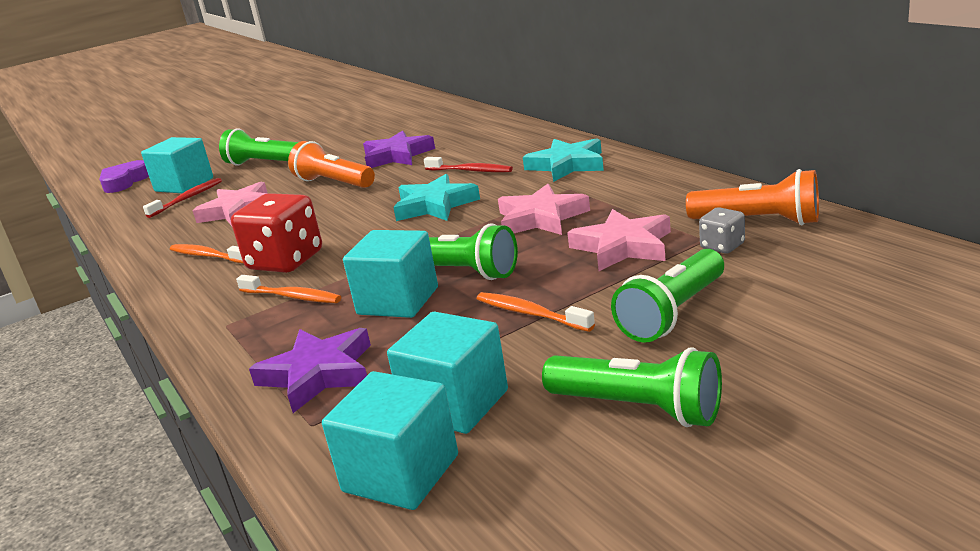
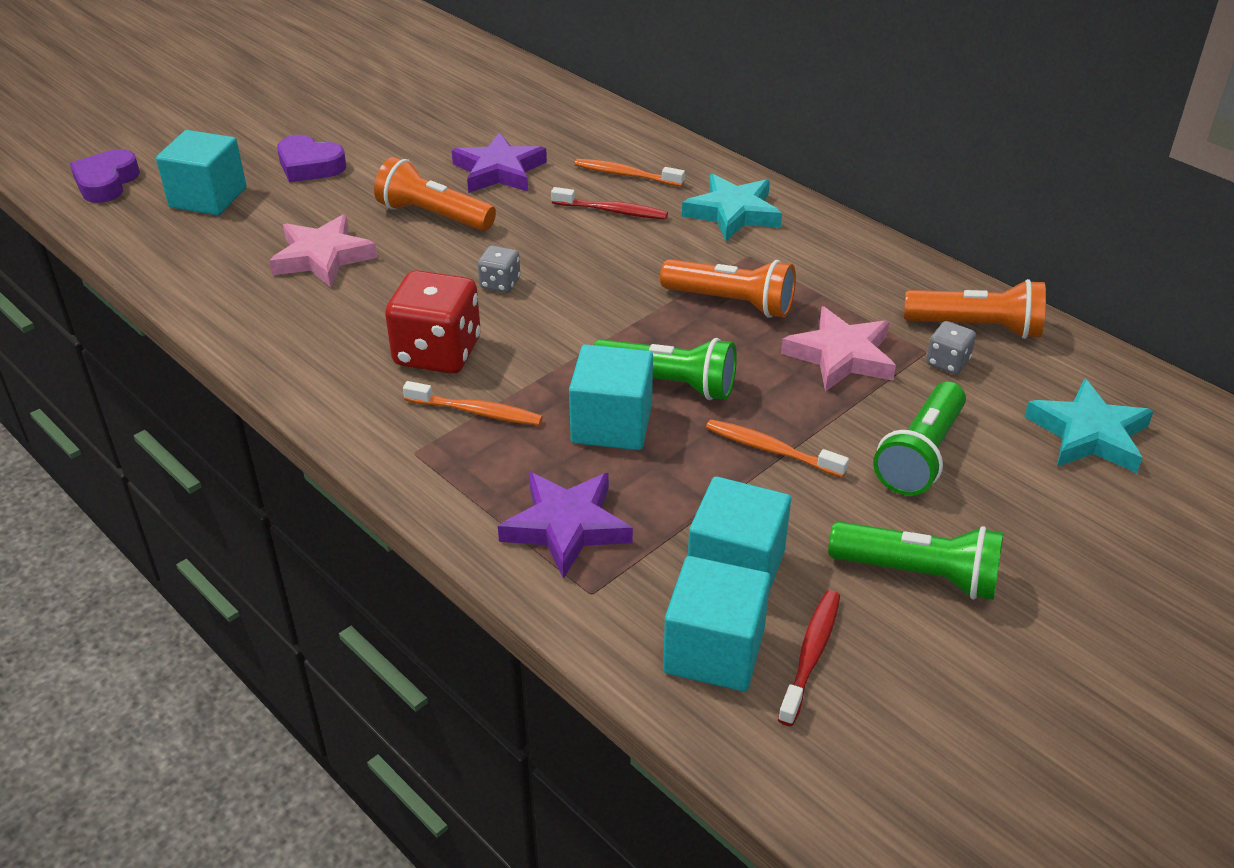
camera: 15 degrees left, 15 degrees up
red toothbrush [143,178,222,218] -> red toothbrush moved to [778,590,840,726]
orange toothbrush [170,244,243,263] -> orange toothbrush moved to [574,159,685,187]
green flashlight [219,128,299,166] -> purple heart [277,135,346,183]
turquoise star [393,174,480,221] -> turquoise star moved to [1024,378,1154,473]
pink star [498,184,590,235] -> orange flashlight [660,259,796,318]
none -> grey dice [478,245,520,293]

